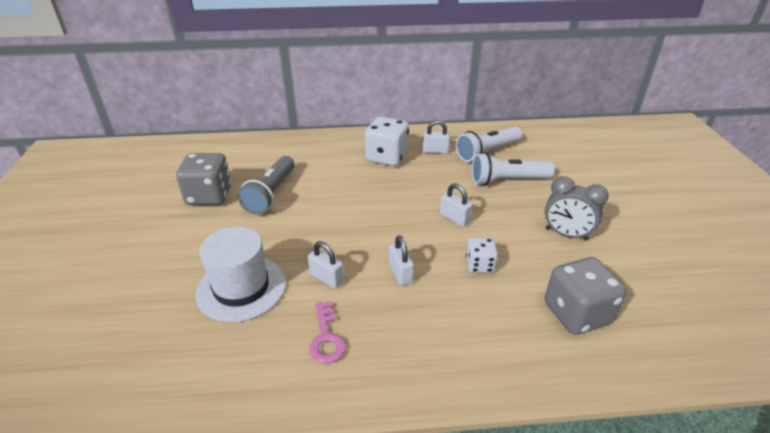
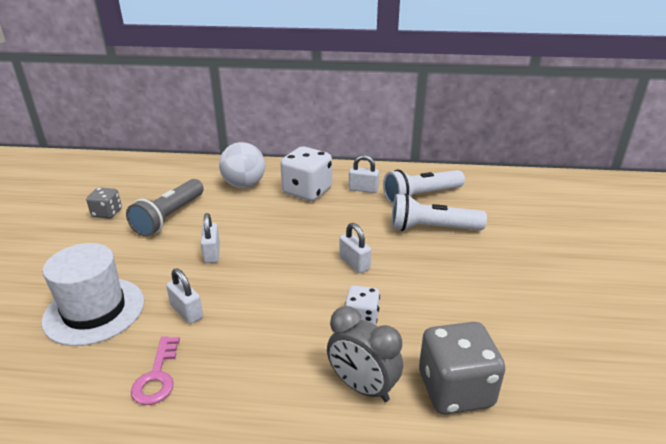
camera: 10 degrees right, 5 degrees down
grey dice [176,153,231,205] -> grey dice [86,187,122,219], size x0.56
white padlock [389,235,414,286] -> white padlock moved to [201,213,220,263]
grey clock [545,176,609,241] -> grey clock moved to [327,306,403,402]
none -> white ball [219,142,265,188]

